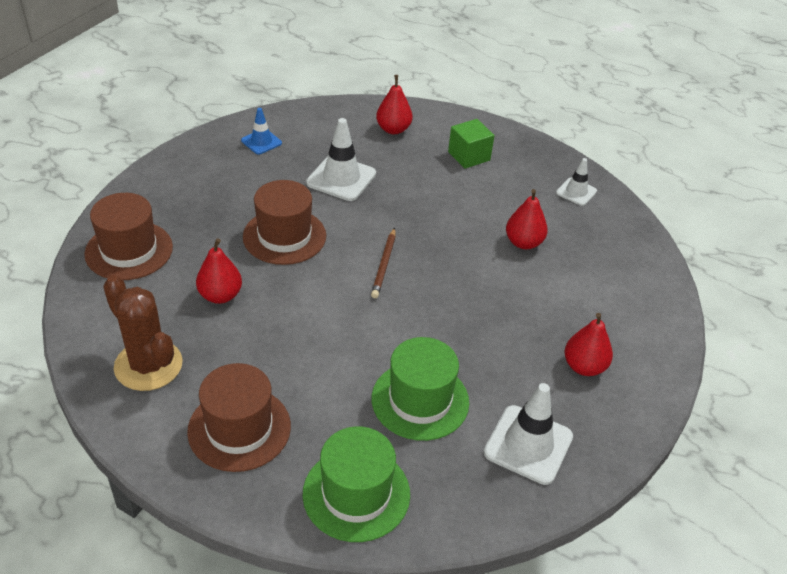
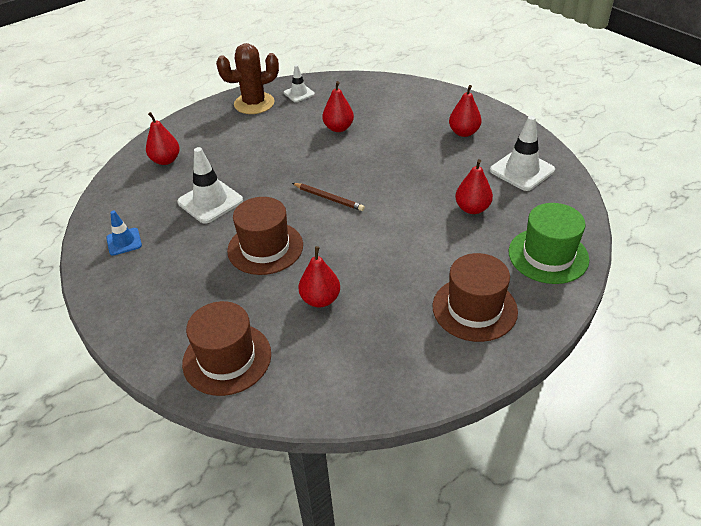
camera: 65 degrees left, 0 degrees up
brown cactus [103,275,183,391] -> brown cactus moved to [216,43,279,114]
green hat [372,337,469,441] -> red pear [455,159,493,214]
green cube [448,119,495,169] -> none

